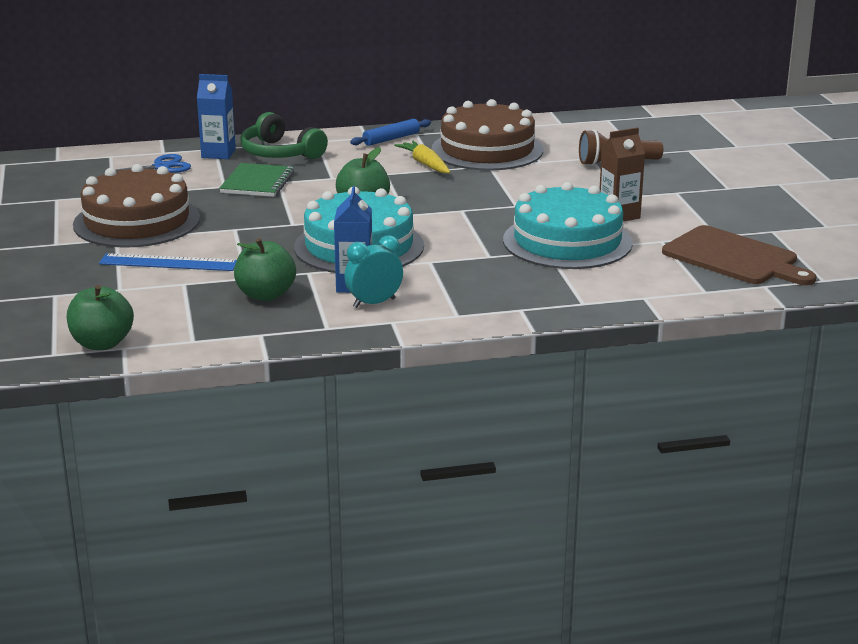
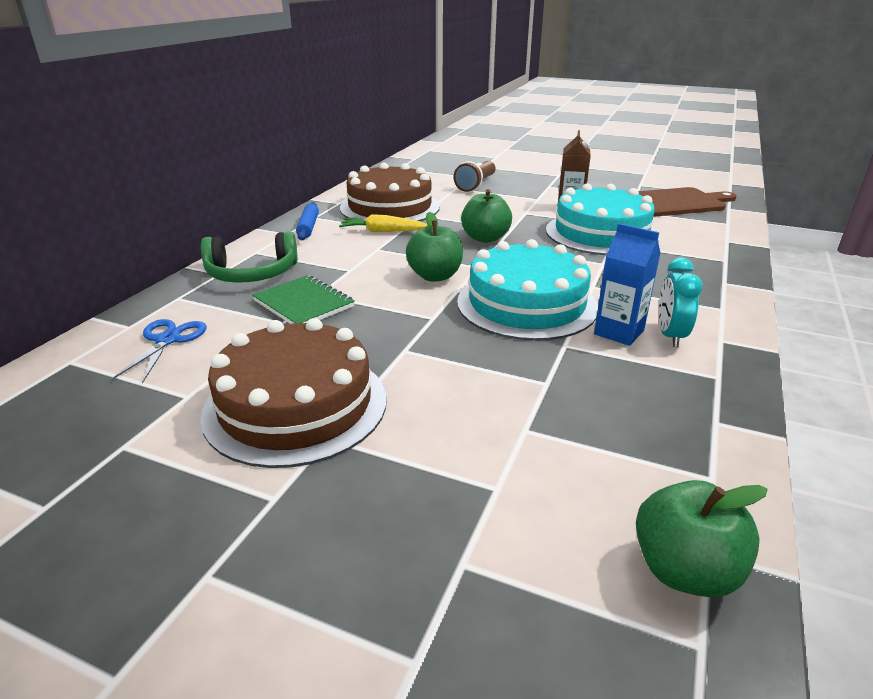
camera: 55 degrees left, 5 degrees up
blue ruler [99,253,237,271] -> none
blue carton [197,74,236,159] -> none
green apple [234,238,296,301] -> green apple moved to [461,189,512,243]

